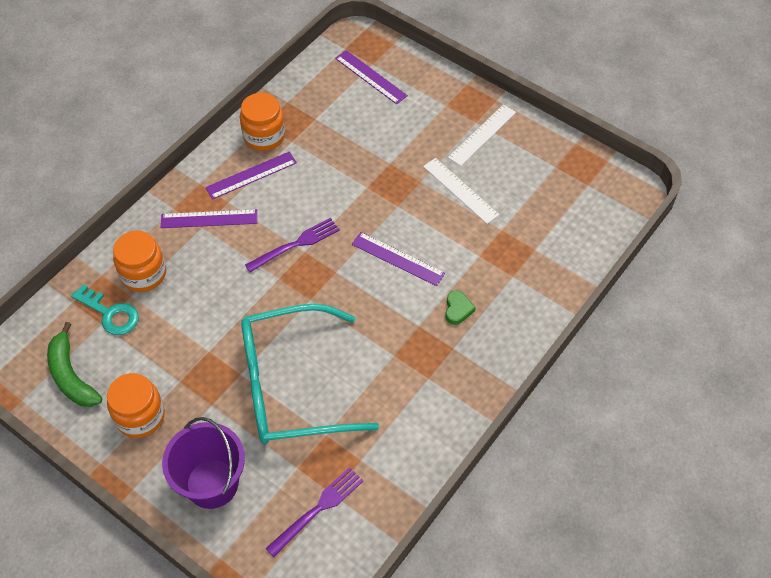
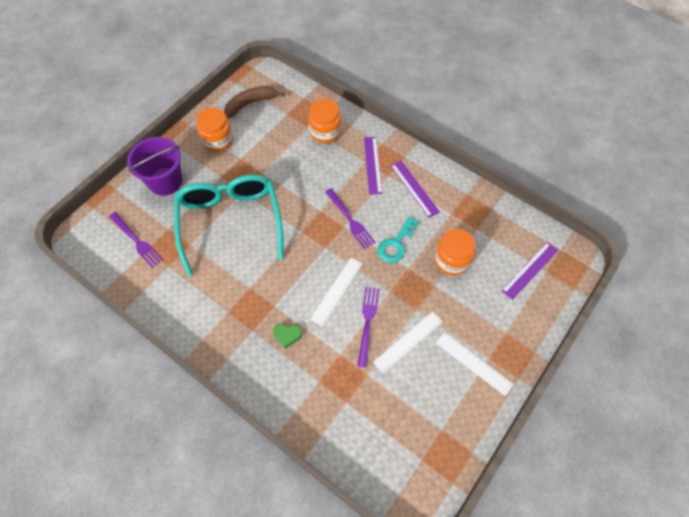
camera: 90 degrees right, 5 degrees up
green banana [47,322,102,407] -> brown banana [224,86,285,118]
turquoise key [71,285,139,335] -> turquoise key moved to [377,216,419,263]
orange jar [240,93,285,151] -> orange jar moved to [435,229,476,275]
purple ruler [352,232,445,286] -> white ruler [310,258,362,326]
none -> purple fork [357,287,379,367]

